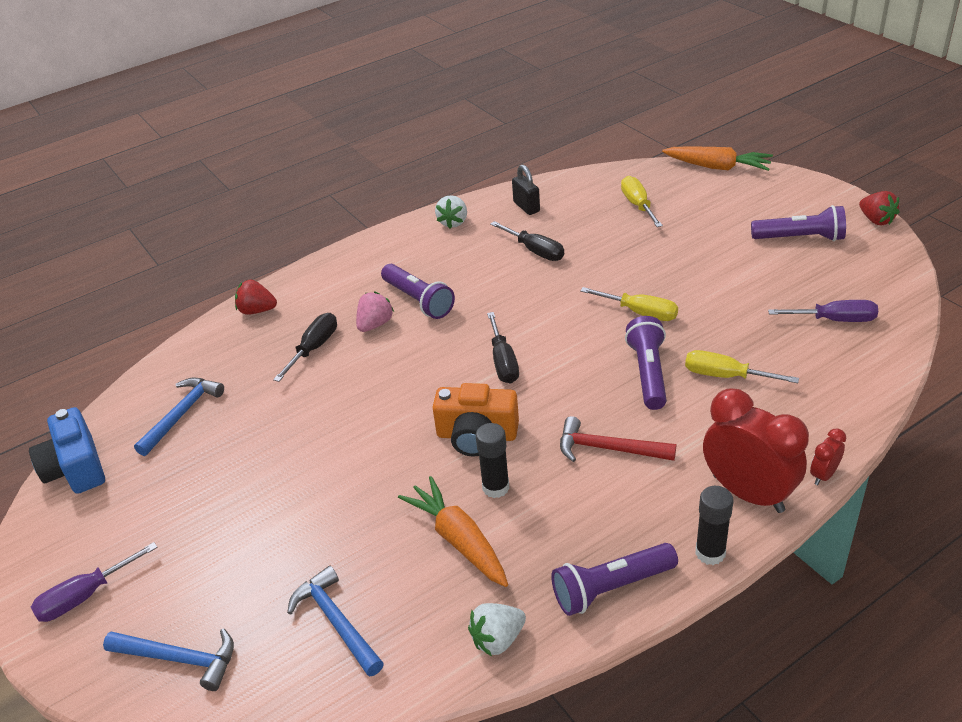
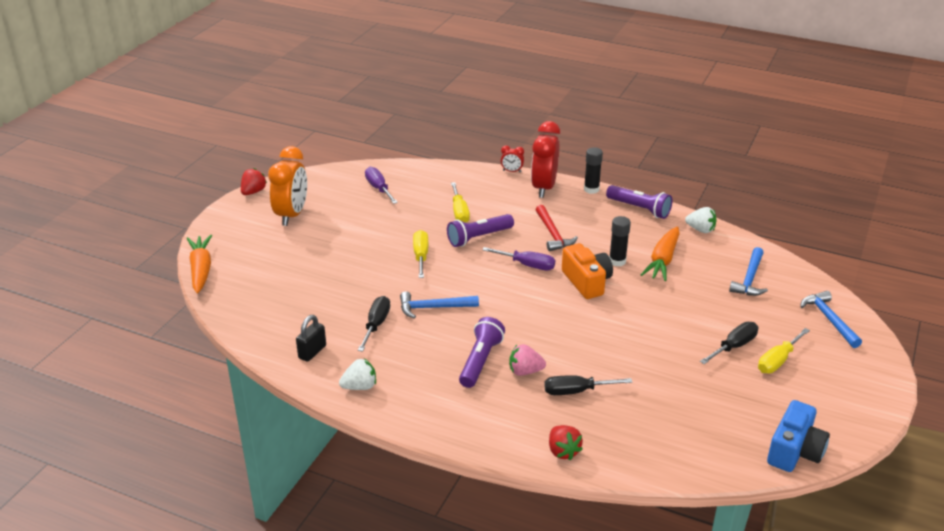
camera: 125 degrees left, 5 degrees down
purple screwdriver [31,542,158,622] -> purple screwdriver moved to [482,247,555,270]
blue hammer [134,377,224,456] -> blue hammer moved to [400,291,479,319]
black screwdriver [487,312,519,384] -> black screwdriver moved to [700,322,758,364]
yellow screwdriver [621,176,663,227] -> yellow screwdriver moved to [758,328,810,374]
purple flashlight [751,205,846,241] -> orange clock [268,146,307,226]

